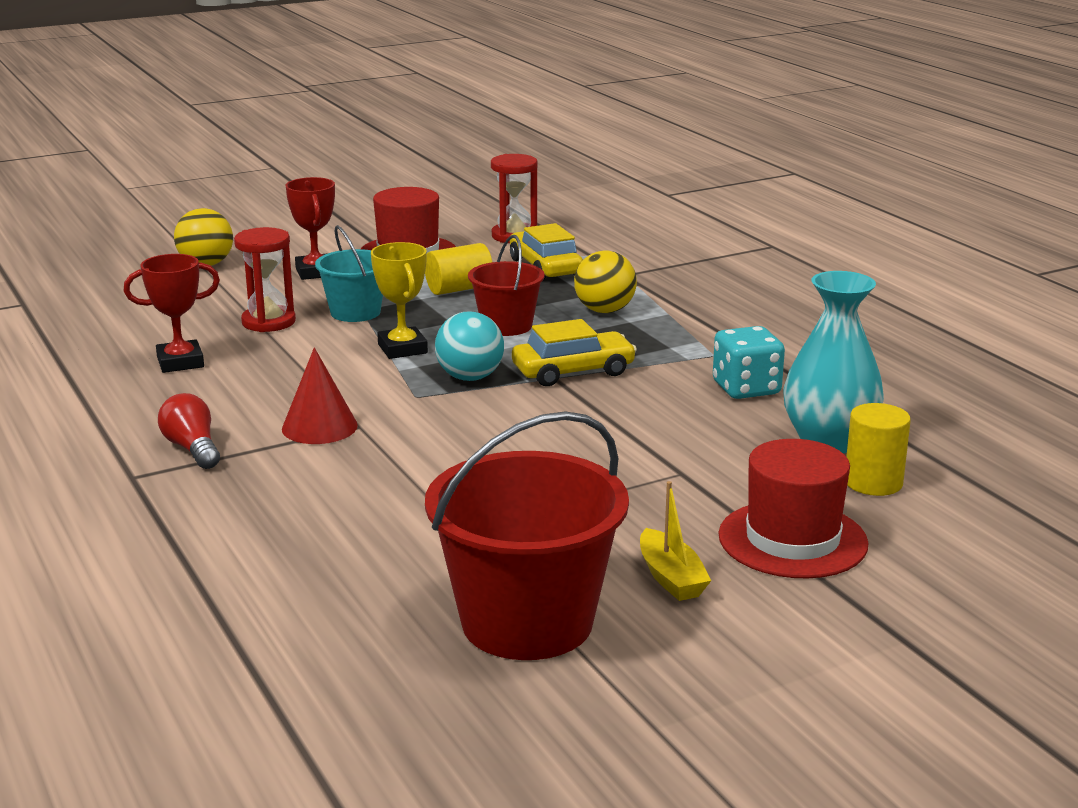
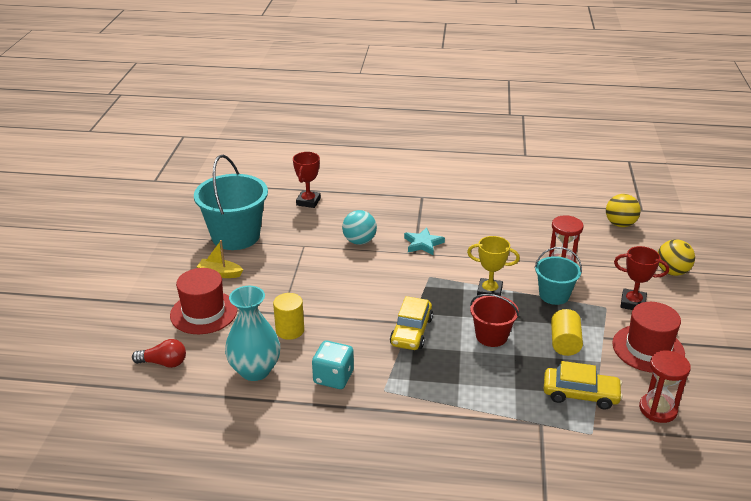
camera: 125 degrees right, 10 degrees up
red trophy [124,254,220,373] -> red trophy moved to [293,152,321,208]
red light bulb [158,393,220,469] -> red light bulb moved to [132,339,186,368]
red cone [282,347,358,444] -> turquoise star [404,227,445,255]
red bucket [425,411,629,660] -> turquoise bucket [194,155,268,250]
turquoise ball [435,311,504,381] -> turquoise ball moved to [342,210,377,245]
yellow ball [574,250,637,313] -> yellow ball moved to [606,194,641,227]
yellow cylinder [846,403,911,496] -> yellow cylinder moved to [273,293,304,340]

